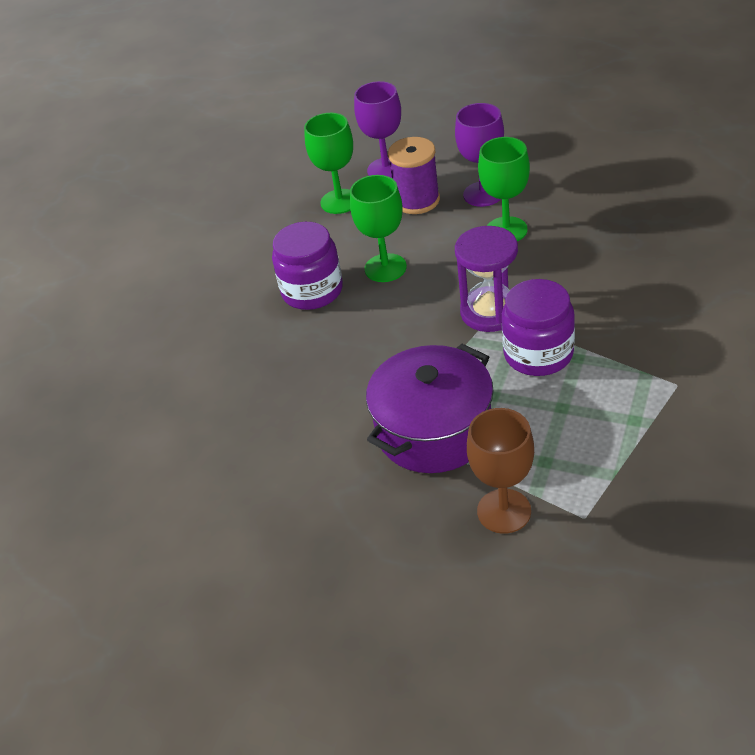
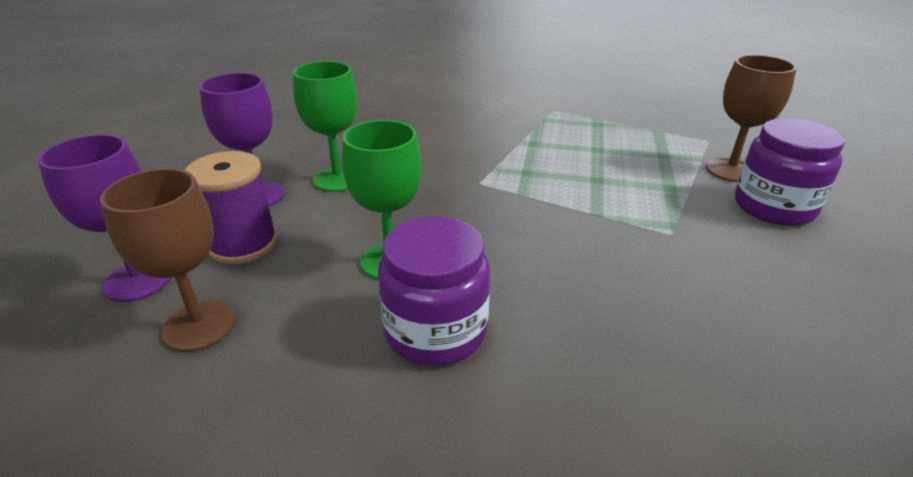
camera: 105 degrees left, 10 degrees down
green goblet [304,113,353,214] -> brown goblet [100,168,236,352]
purple pot [366,344,493,473] -> none
purple hourglass [455,226,518,332] -> none
purple jar [502,279,575,376] -> purple jar moved to [735,118,845,226]

